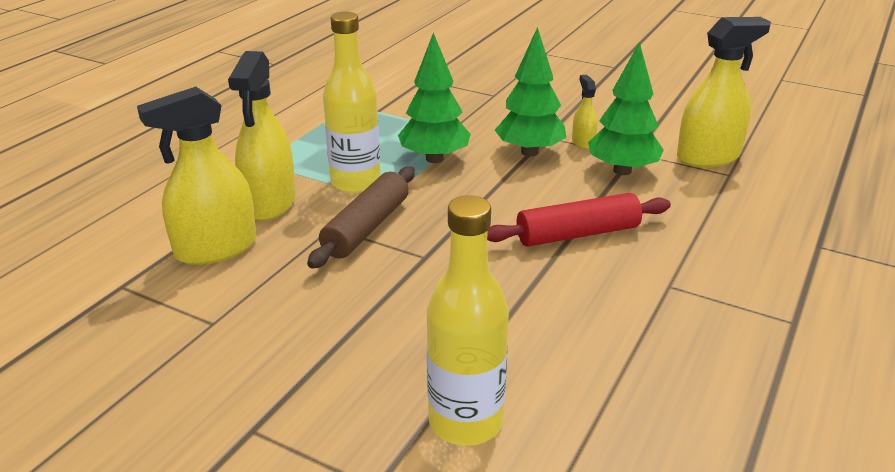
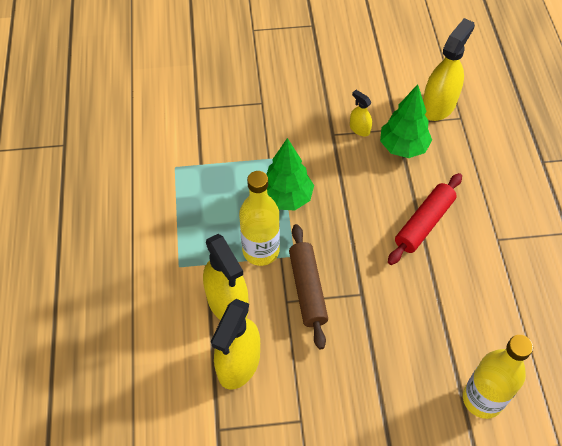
camera: 35 degrees left, 25 degrees up
green tree [495,27,566,156] -> none

